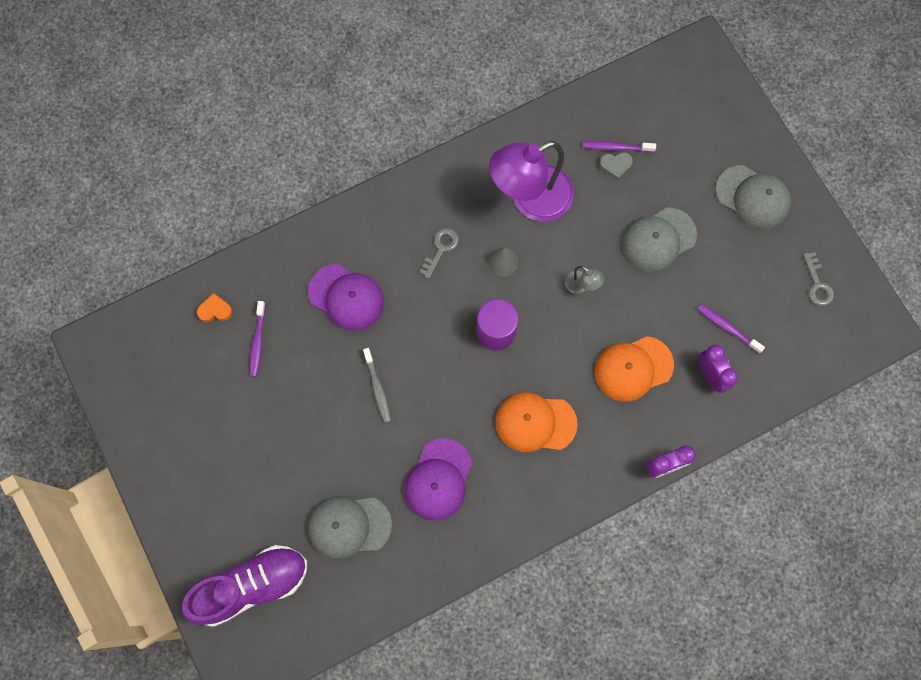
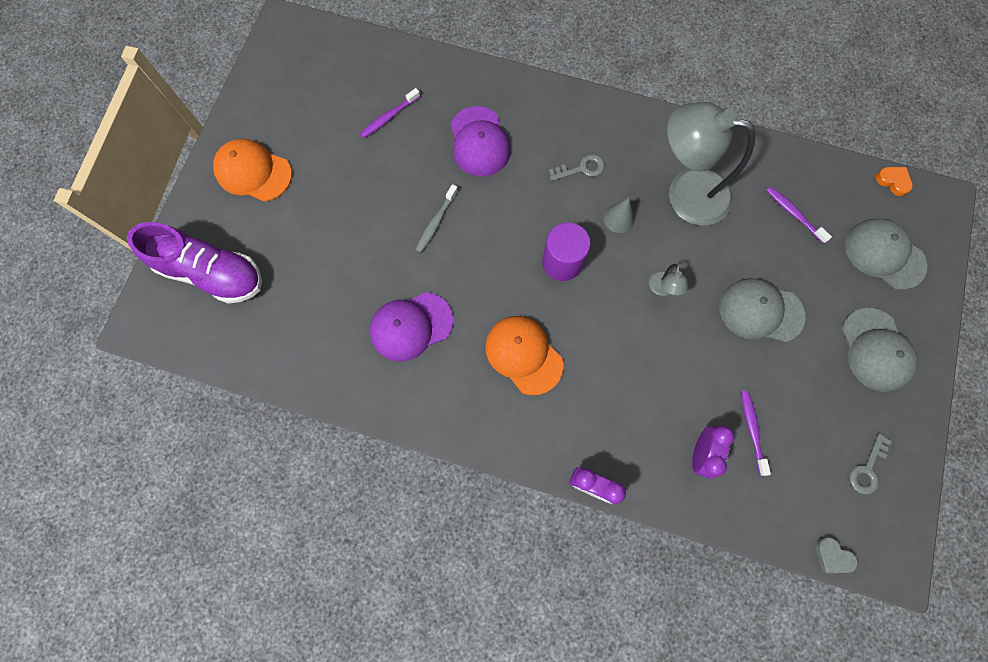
camera: 45 degrees right, 0 degrees up
orange heart [197,293,233,322] -> orange heart moved to [876,167,913,196]
grey cap [308,496,392,559] -> grey cap moved to [845,219,927,290]
purple lamp [489,141,574,222] -> grey lamp [667,102,755,226]
orange cap [595,336,674,402] -> orange cap moved to [213,139,292,202]
grey heart [599,152,633,180] -> grey heart moved to [815,536,858,573]

